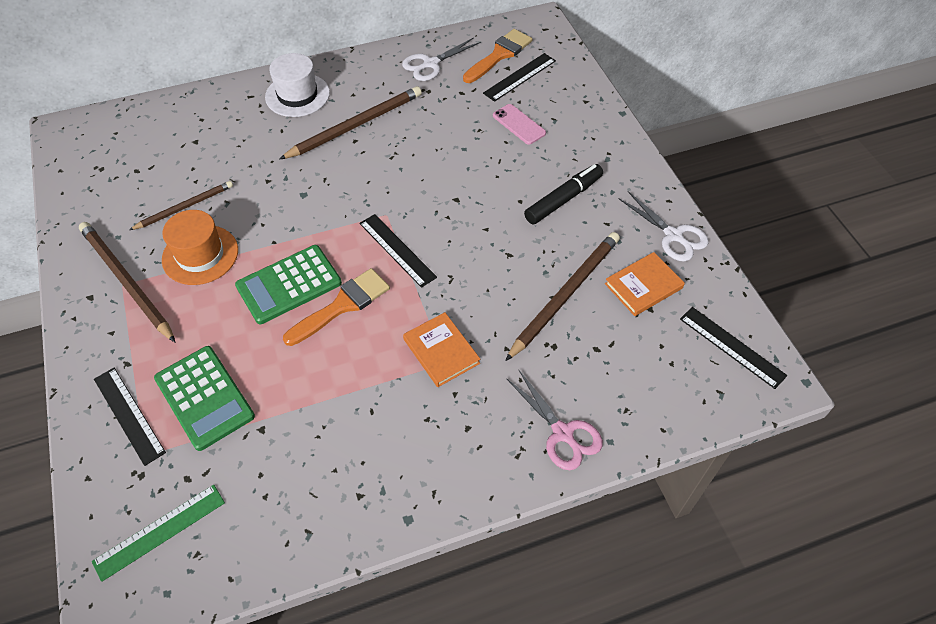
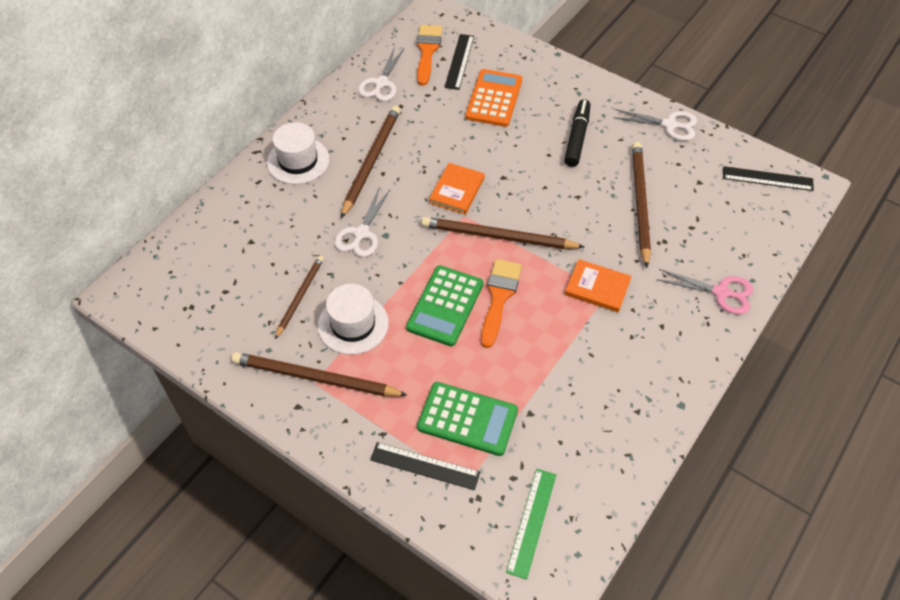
camera: 35 degrees left, 0 degrees up
orange hat [162,210,238,285] -> white hat [318,284,389,355]
black ruler [359,214,437,288] -> brown pencil [421,217,584,249]
pink phone [493,104,546,145] -> orange calculator [465,69,522,127]
orange book [605,252,685,316] -> orange book moved to [429,163,485,215]
none -> white scissors [335,189,390,257]

